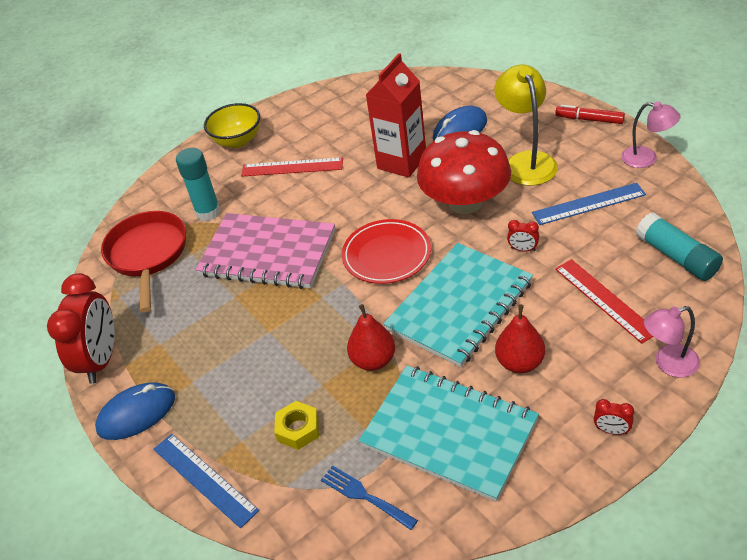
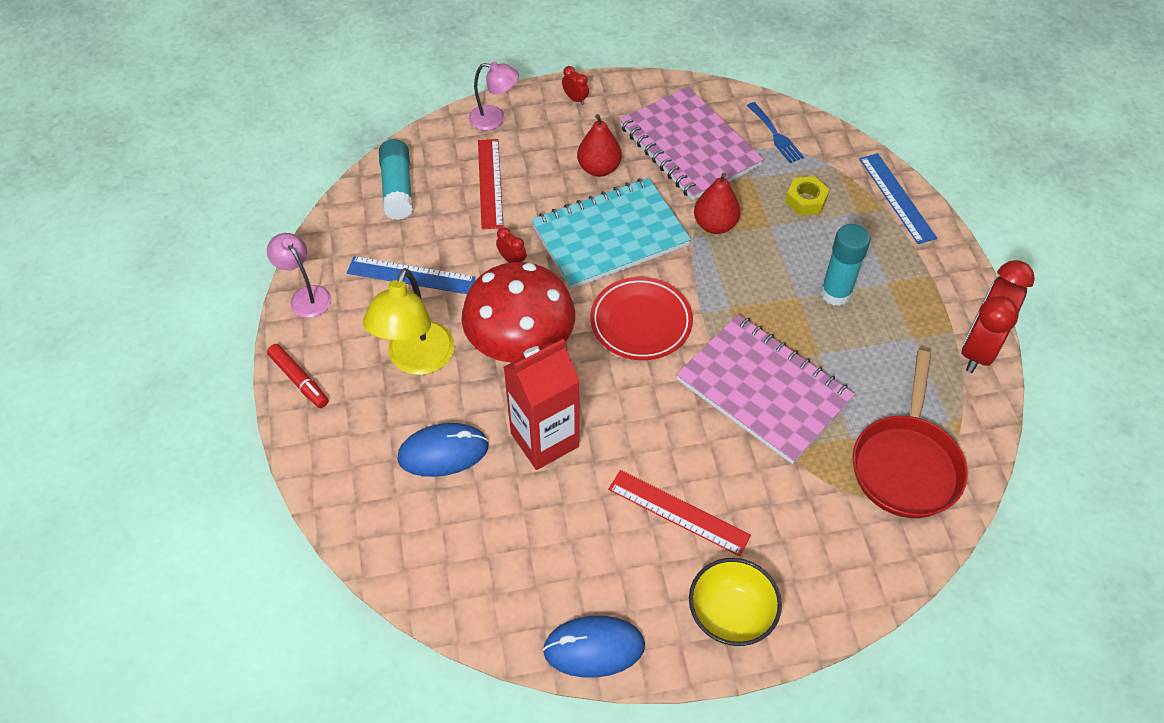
camera: 160 degrees left, 10 degrees up
blue mouse [95,382,175,440] -> blue mouse moved to [543,616,645,678]
turquoise glue stick [176,148,221,221] -> turquoise glue stick moved to [821,224,871,306]
turquoise notebook [359,365,539,502] -> pink notebook [619,87,764,200]

